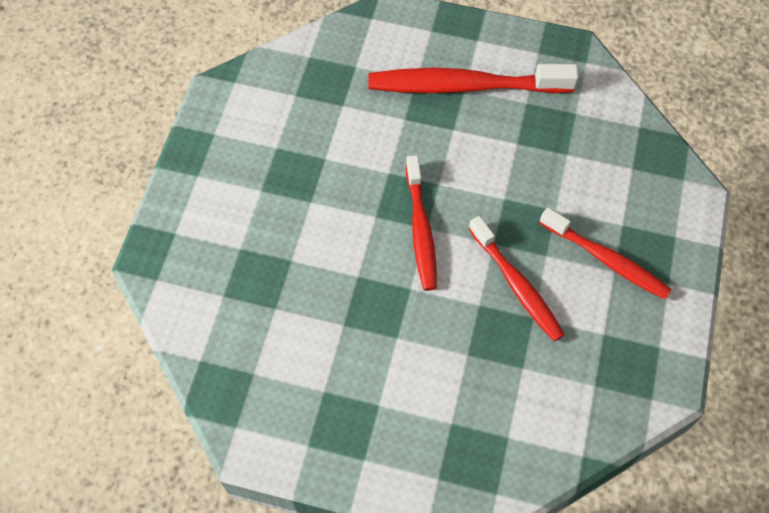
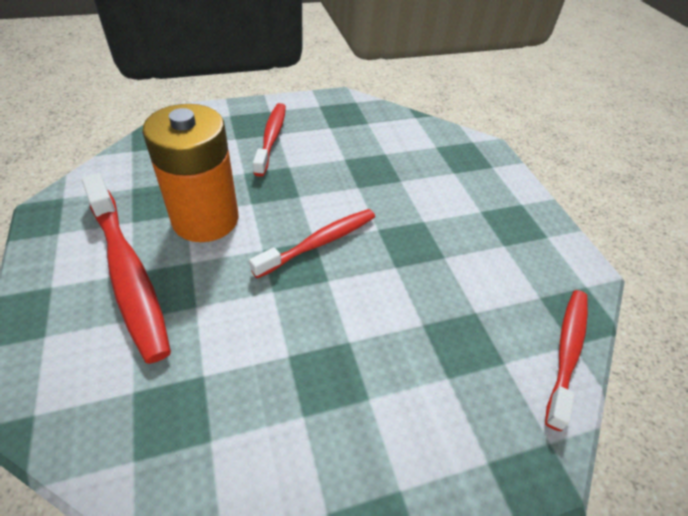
camera: 125 degrees left, 15 degrees down
red toothbrush [468,216,565,342] -> red toothbrush moved to [545,290,588,431]
none -> orange battery [142,104,239,242]

